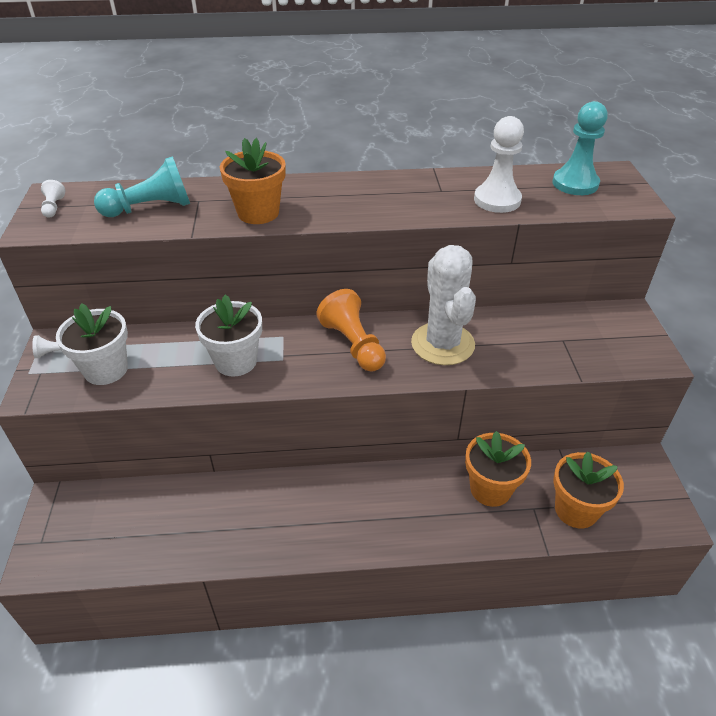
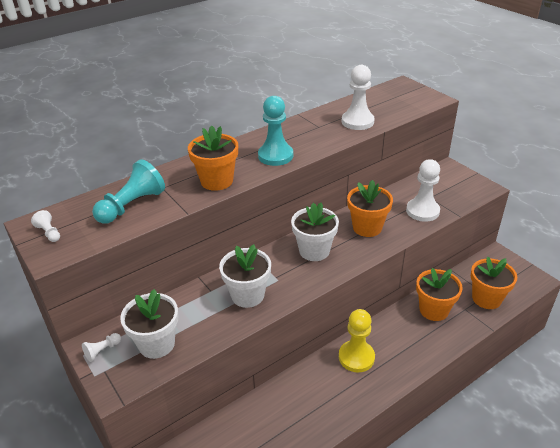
camera: 30 degrees left, 5 degrees down
orange pawn [316,289,386,372] -> white flower pot [291,202,339,261]
white cactus [411,245,476,365] -> orange flower pot [347,180,393,237]
turquoise pawn [552,101,608,195] -> turquoise pawn moved to [258,96,293,166]
none -> yellow pawn [339,309,375,373]
none -> white pawn [406,159,440,222]

